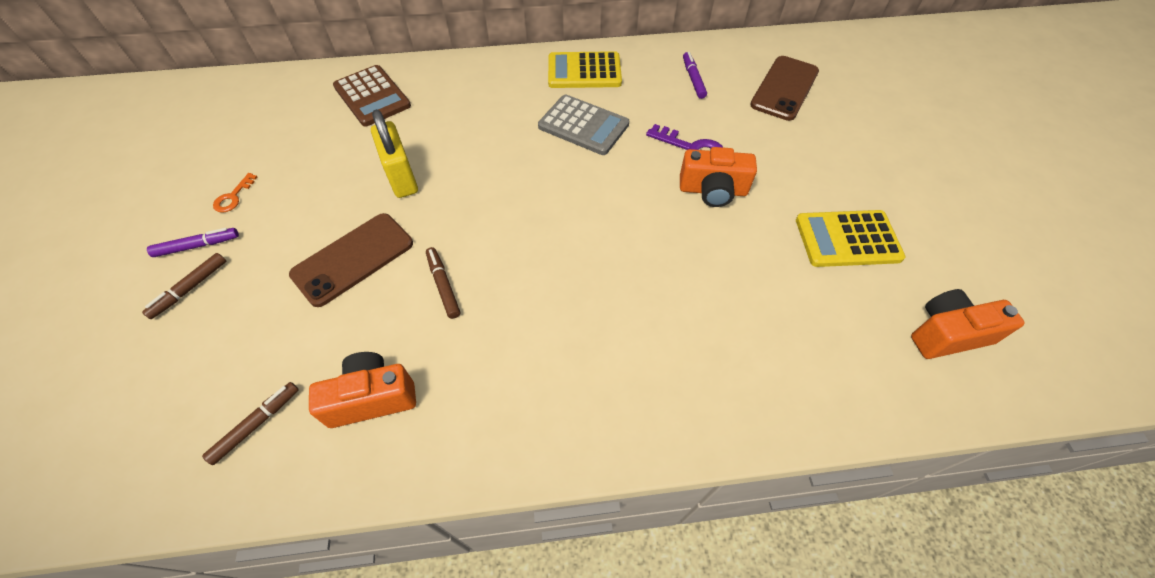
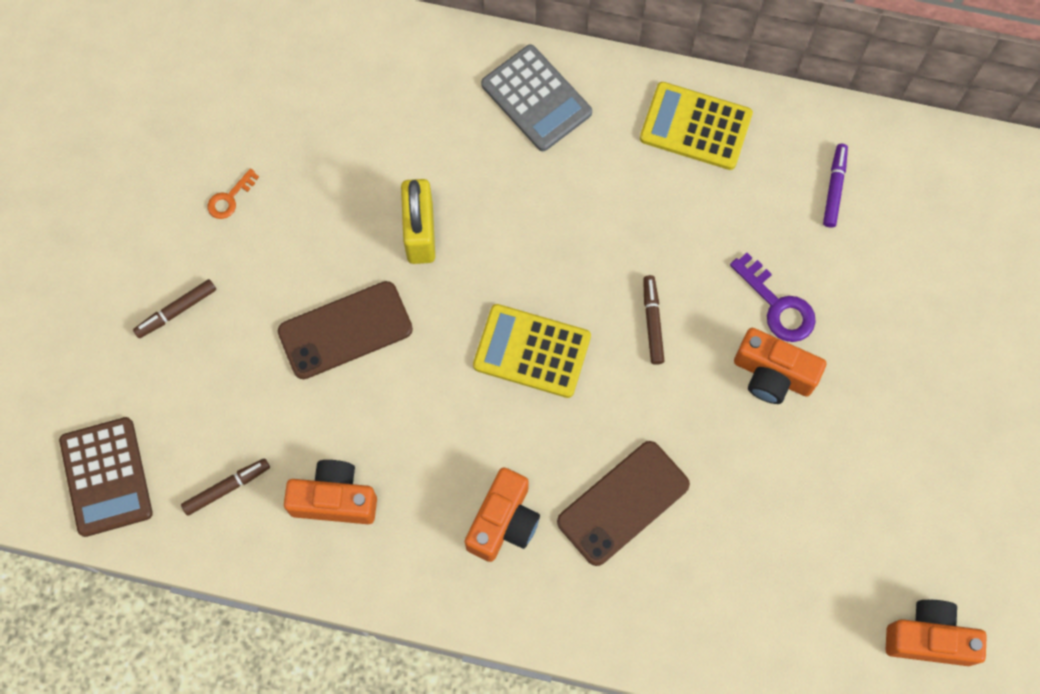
camera: 20 degrees right, 15 degrees up
purple marker [147,228,239,257] -> none
brown calculator [333,65,411,127] -> brown calculator moved to [59,417,153,537]
brown marker [426,247,460,319] -> brown marker moved to [643,275,664,365]
grey calculator [538,95,629,155] -> grey calculator moved to [481,44,592,152]
brown phone [750,56,819,121] -> brown phone moved to [557,441,690,566]
yellow calculator [796,210,905,267] -> yellow calculator moved to [473,304,591,398]
none -> orange camera [465,467,540,562]

